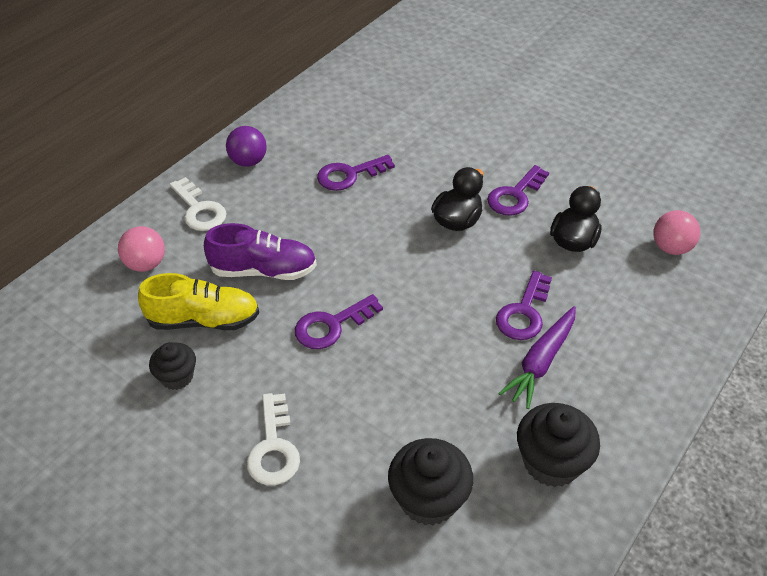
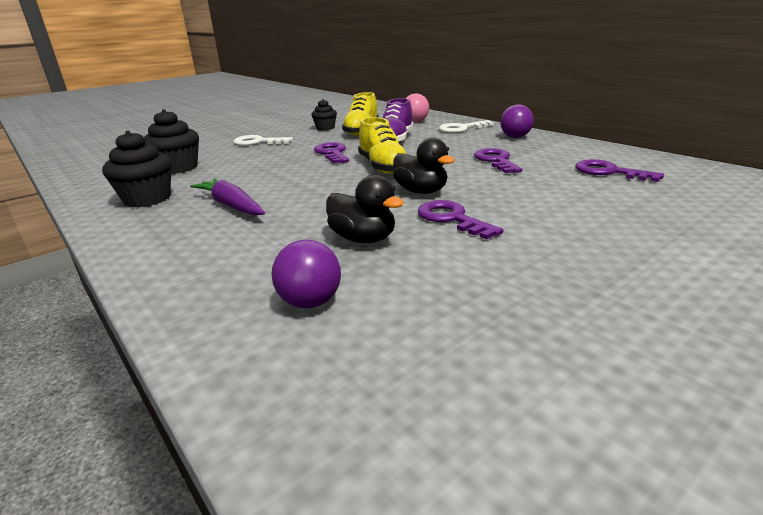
camera: 105 degrees right, 20 degrees down
purple key [496,271,552,340] -> purple key moved to [575,159,664,182]
pink ball [653,210,700,255] -> purple ball [272,240,341,308]
none -> yellow shoe [358,117,406,174]

